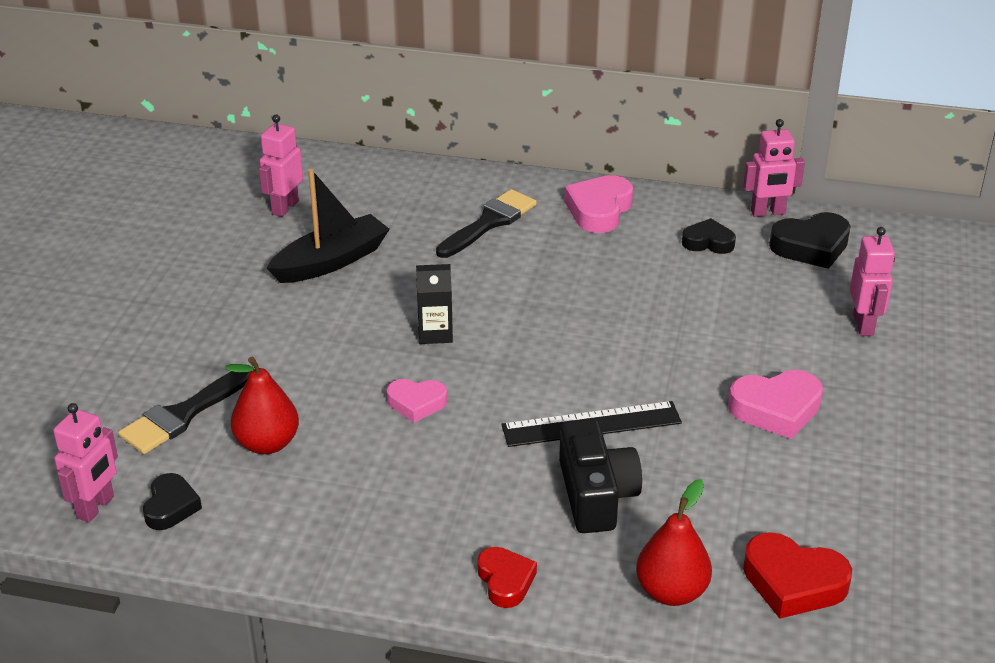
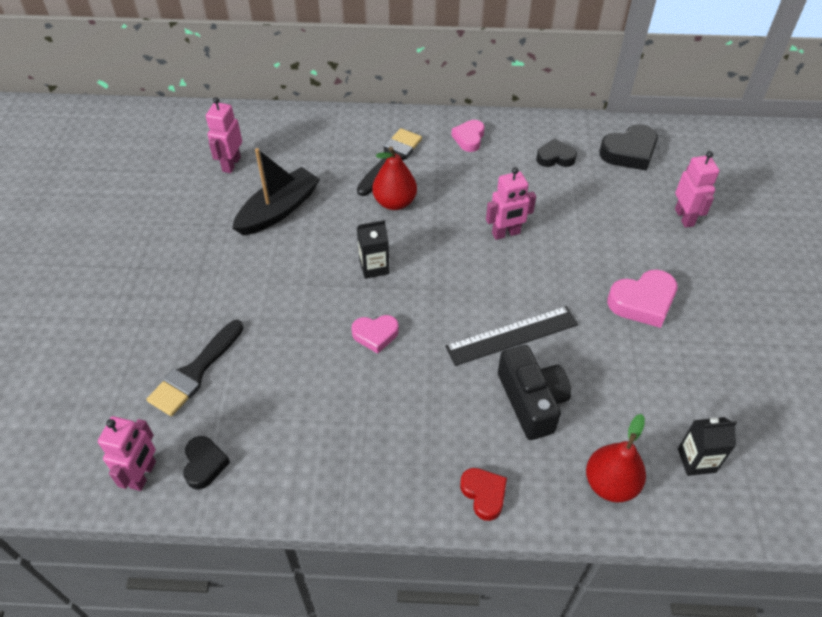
camera: 10 degrees left, 15 degrees up
red pear [225,357,299,454] -> red pear moved to [372,147,417,210]
pink heart [565,175,633,233] -> pink heart [451,120,485,152], size x0.65
pink robot [743,119,805,217] -> pink robot moved to [486,167,536,240]
red heart [743,532,852,619] -> black carton [678,417,737,476]

